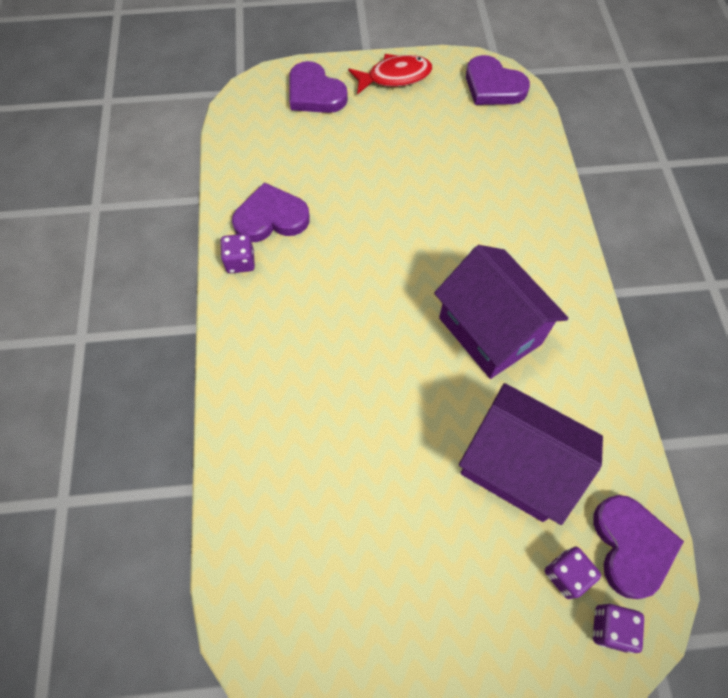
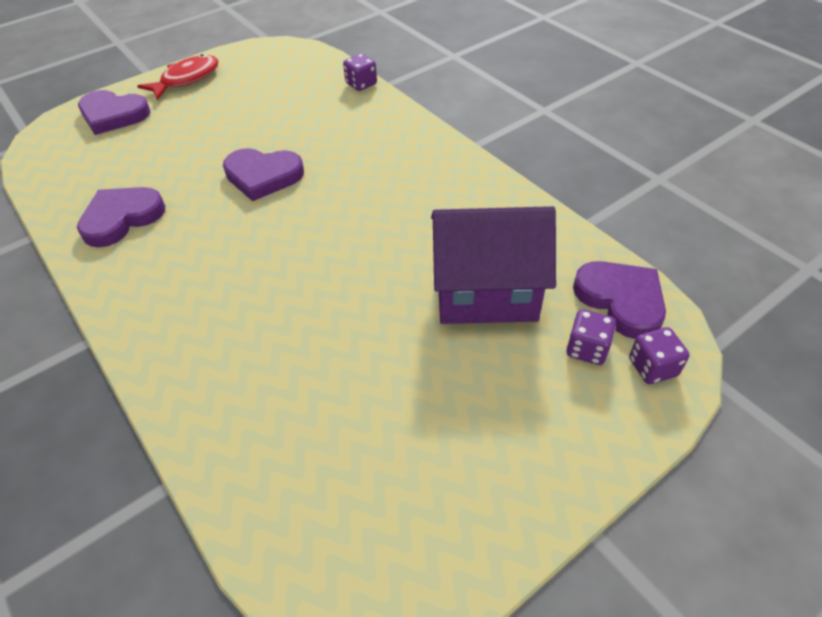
camera: 30 degrees left, 15 degrees down
purple dice [220,234,255,273] -> purple dice moved to [343,54,377,91]
purple house [434,245,569,379] -> none
purple heart [466,55,530,105] -> purple heart moved to [223,148,304,201]

